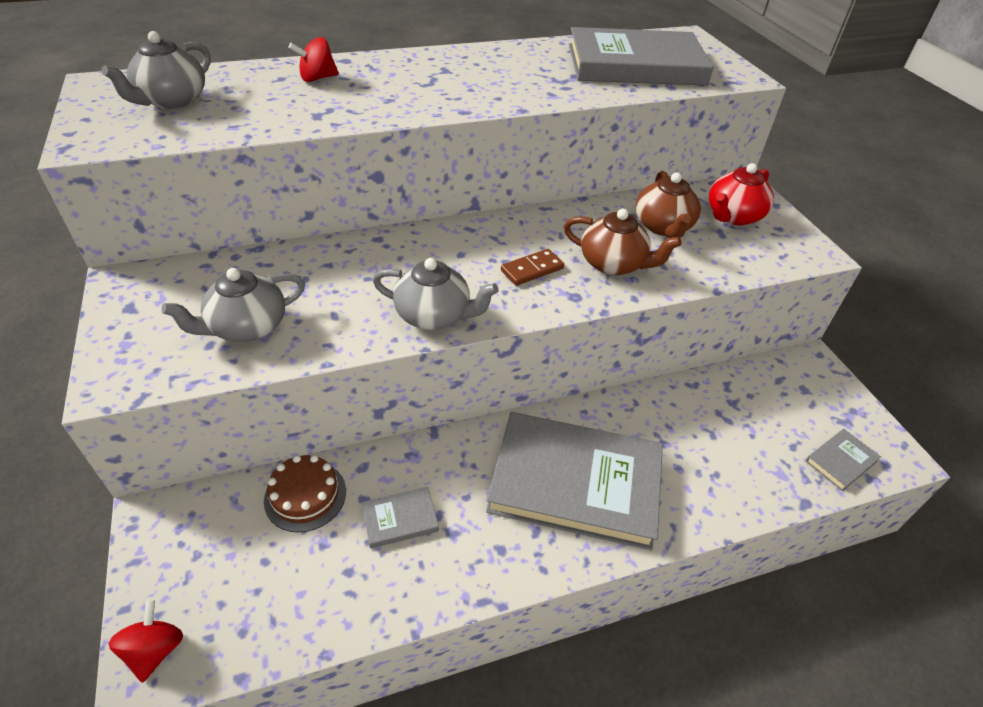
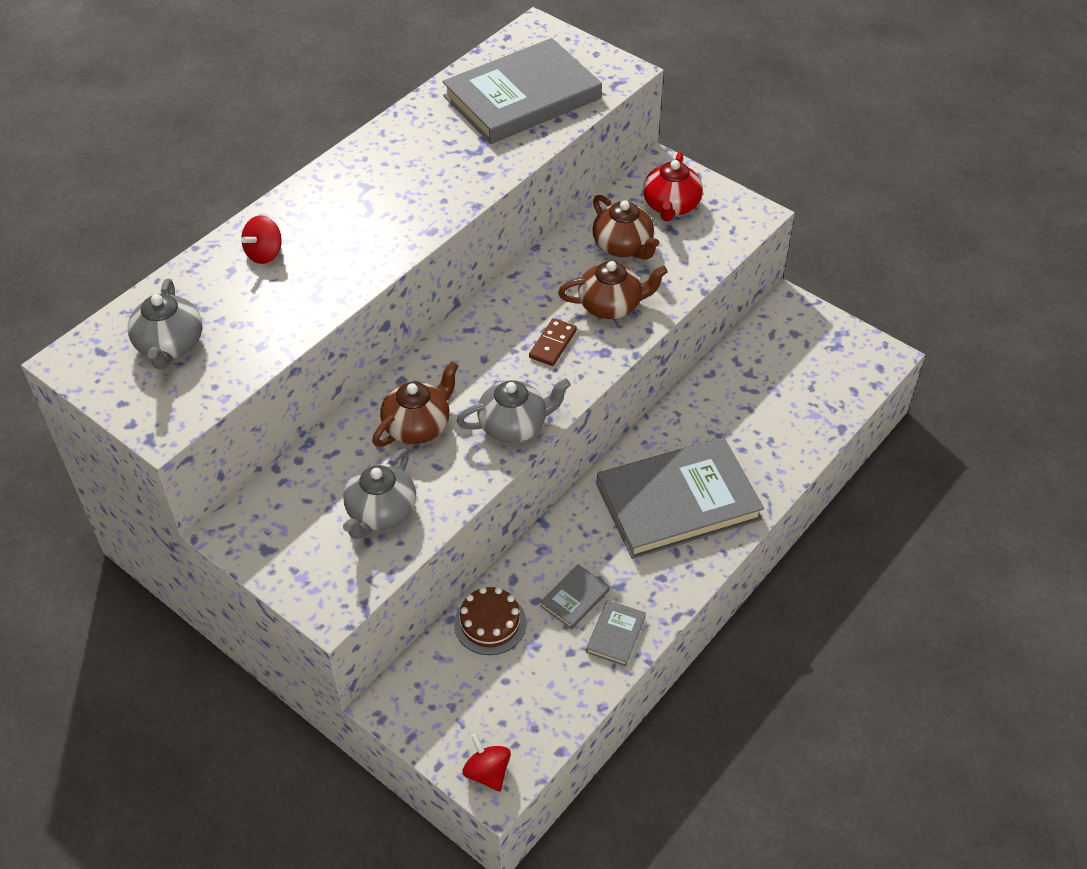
camera: 30 degrees left, 5 degrees up
grey book [805,429,881,491] -> grey book moved to [586,600,646,666]
none -> brown teapot [372,361,459,447]

